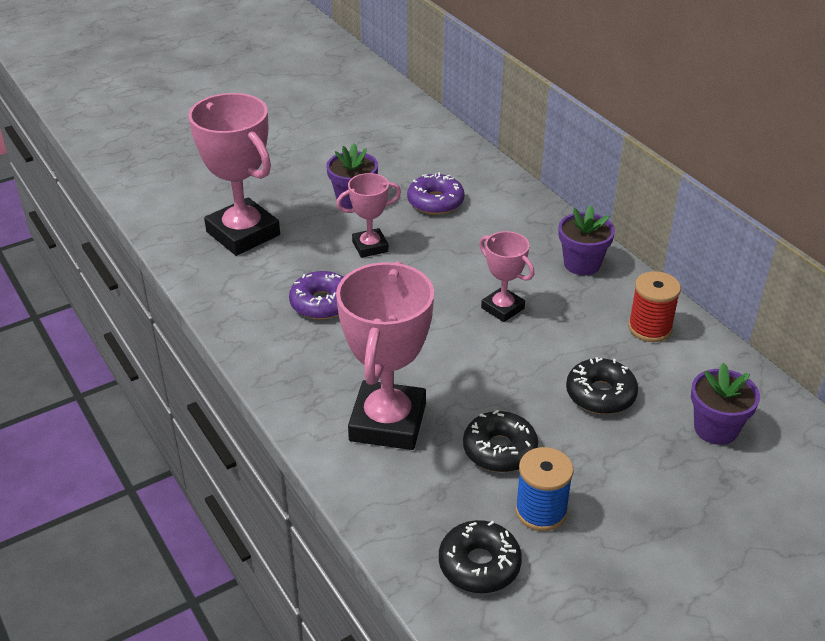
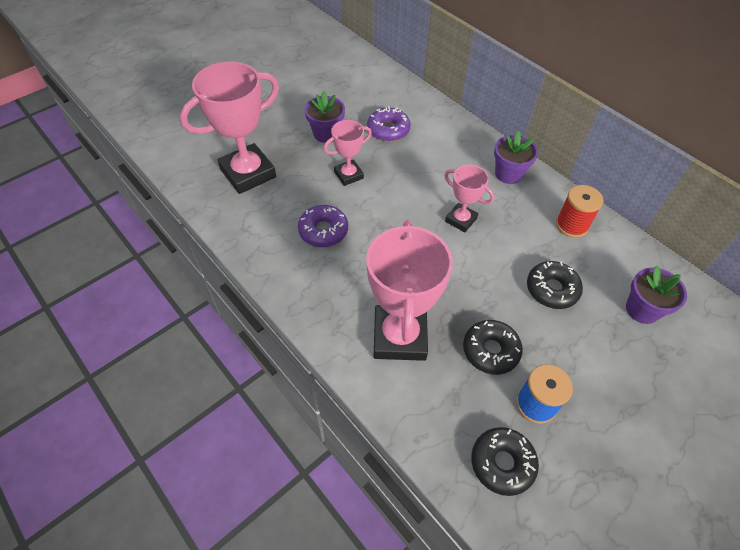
camera: 10 degrees left, 15 degrees up
pink trophy [189,93,280,256] -> pink trophy turned 75 degrees counterclockwise [180,62,279,194]

